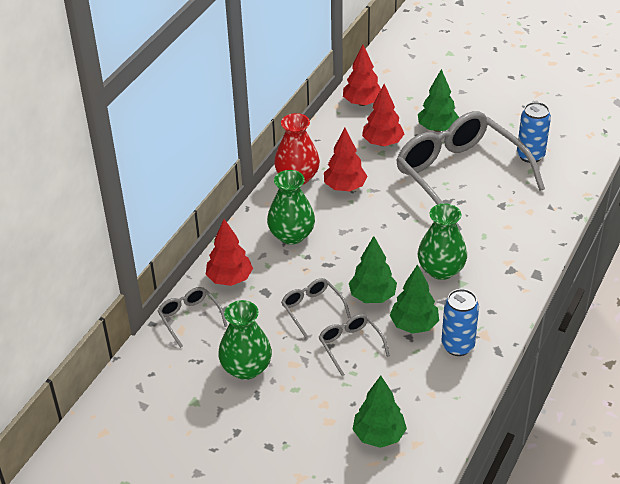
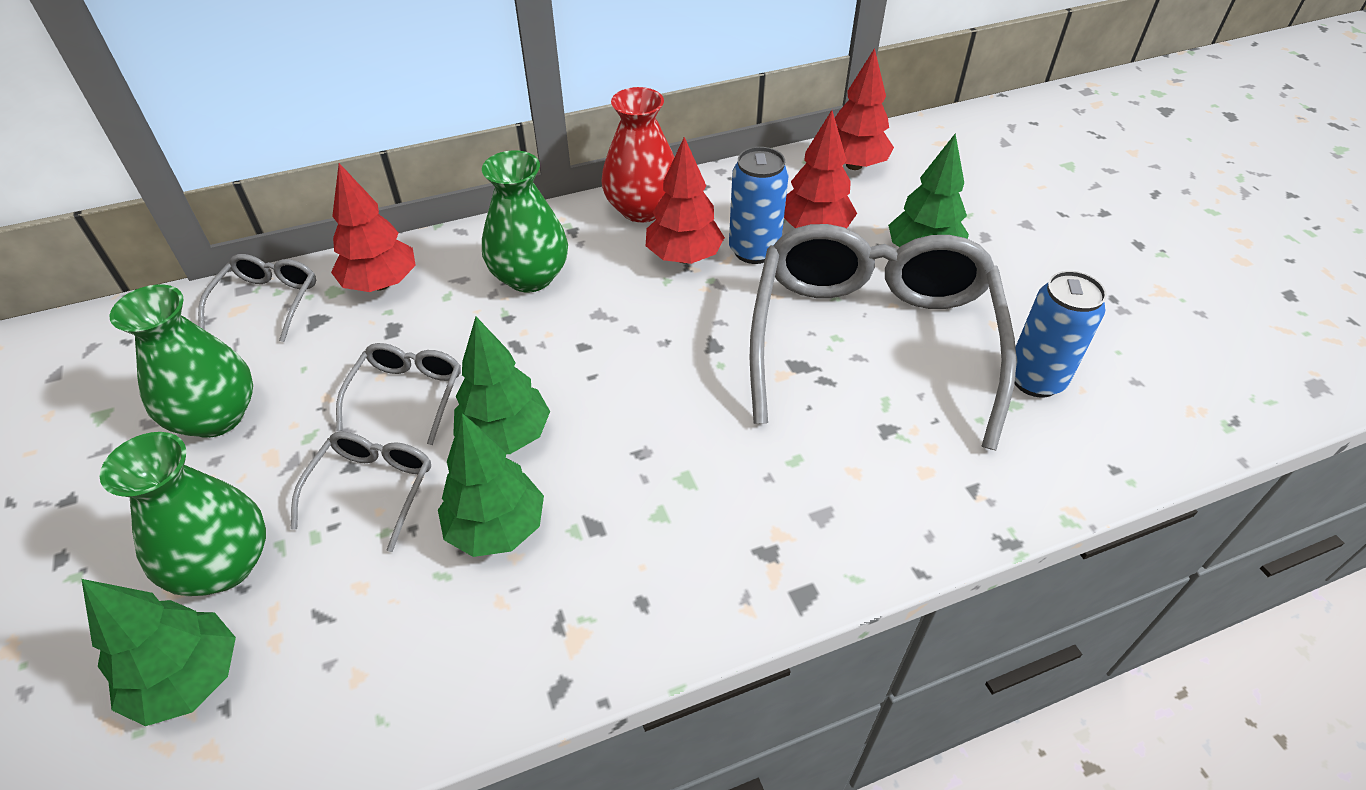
camera: 40 degrees right, 5 degrees up
green vase [418,203,467,280] -> green vase moved to [100,432,266,596]
blue can [441,289,479,356] -> blue can moved to [729,147,788,264]

